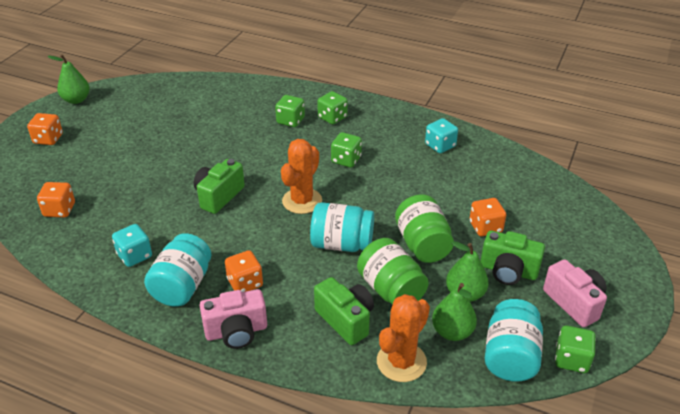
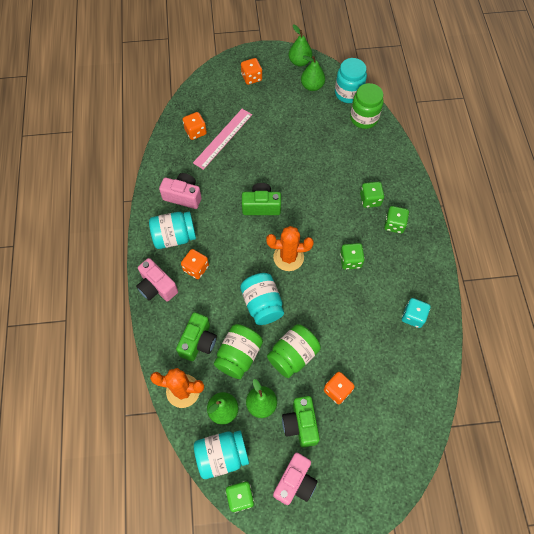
camera: 60 degrees right, 25 degrees up
turquoise dice [112,224,152,267] -> pink camera [159,173,202,209]
none -> pink ruler [193,109,252,170]
none -> green pear [301,56,325,91]
none -> turquoise jar [335,58,367,103]
none -> green jar [350,83,383,129]

